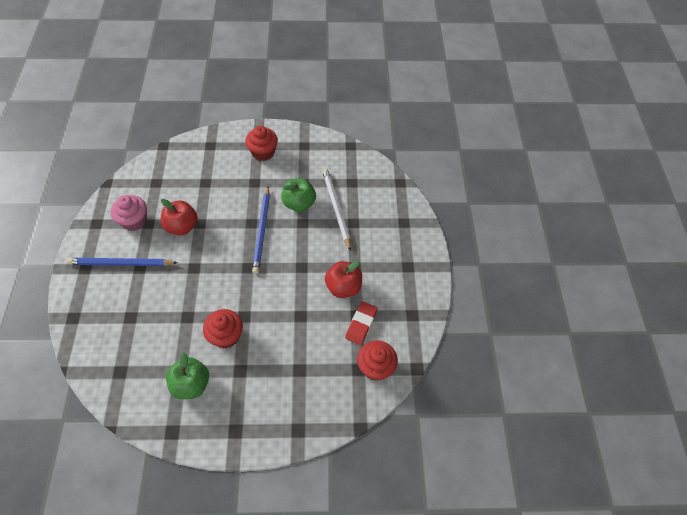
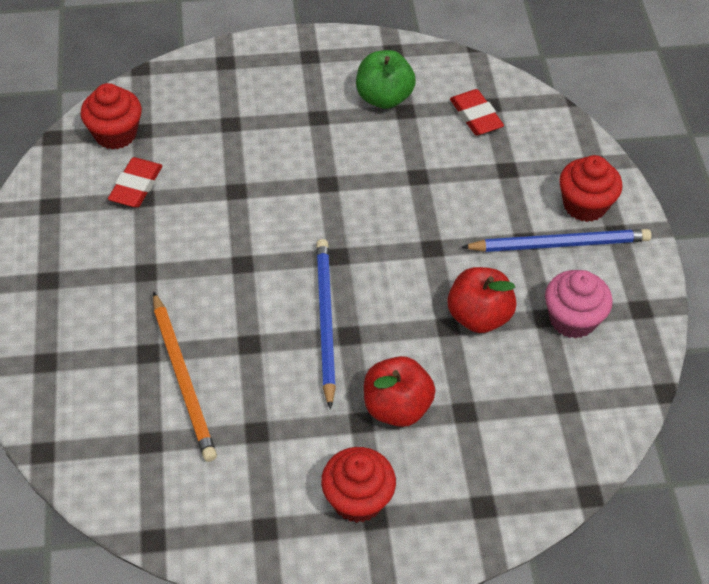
camera: 175 degrees right, 5 degrees down
red cupcake [203,309,243,348] -> red cupcake moved to [559,155,622,222]
green apple [281,178,316,212] -> none
white pencil [322,168,351,251] -> orange pencil [153,291,217,462]
red apple [325,261,362,298] -> red apple moved to [364,356,435,427]
none -> red eraser [450,89,504,135]

